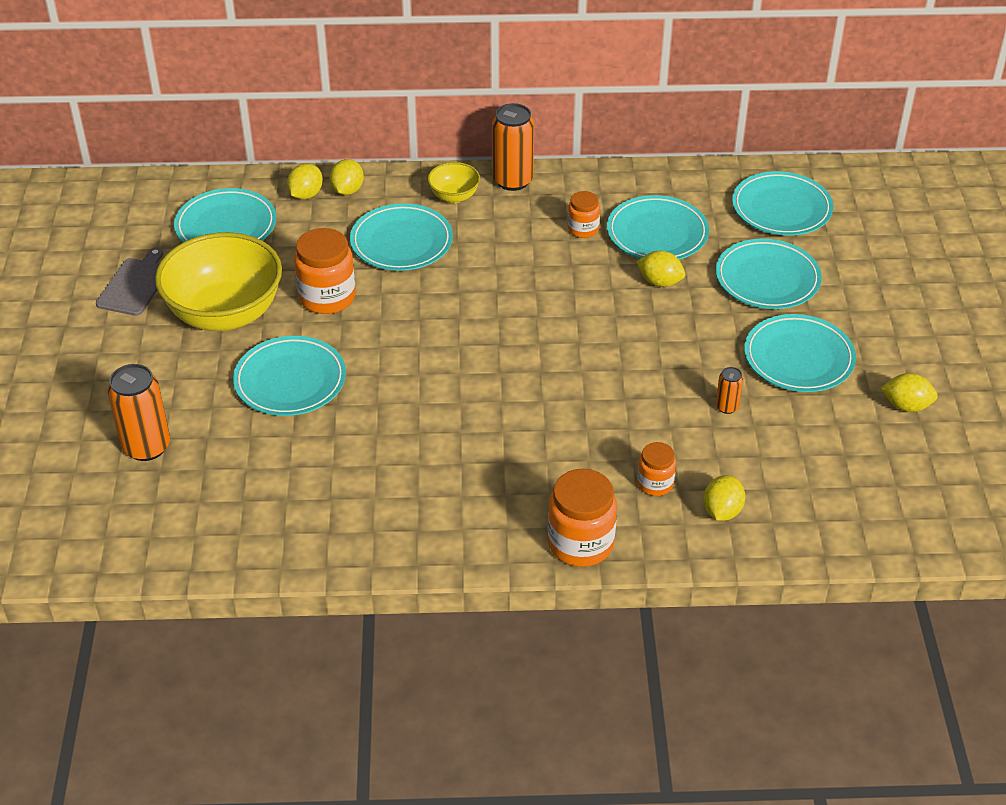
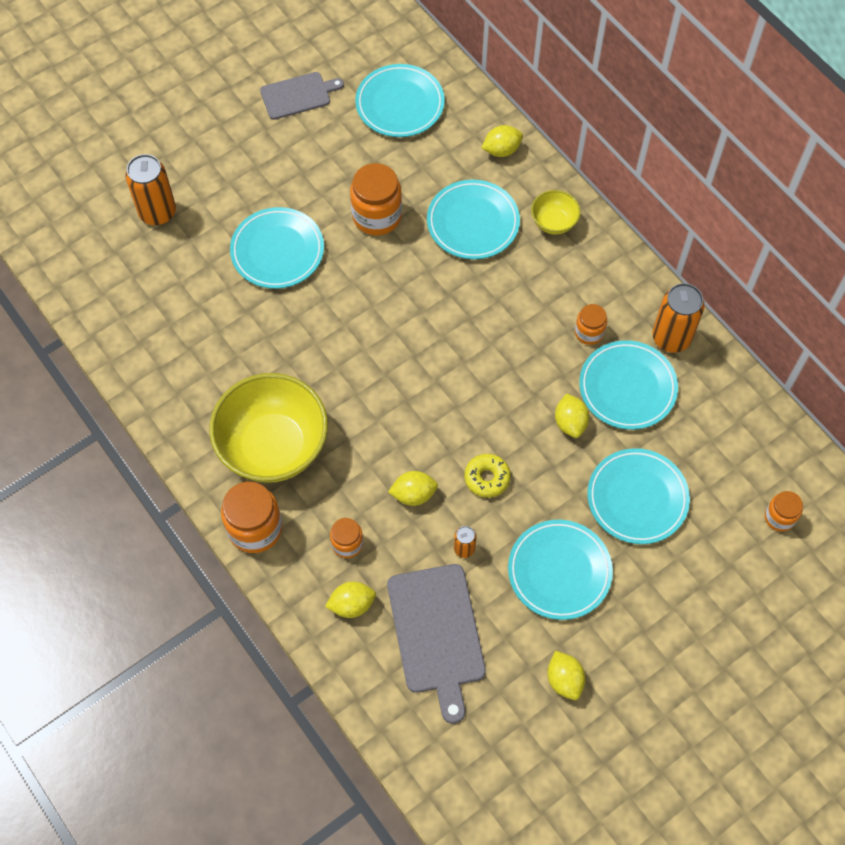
camera: 55 degrees right, 20 degrees up
yellow bowl [155,232,282,331] -> yellow bowl moved to [210,373,328,483]
yellow lemon [287,163,323,200] -> yellow lemon moved to [388,471,438,506]
orange can [492,103,534,191] -> orange can moved to [652,283,705,353]
turquoise plate [732,171,833,236] -> none
none -> grey cutting board [387,564,486,724]
none -> yellow donut [465,454,511,498]
none -> orange jar [765,491,803,532]

